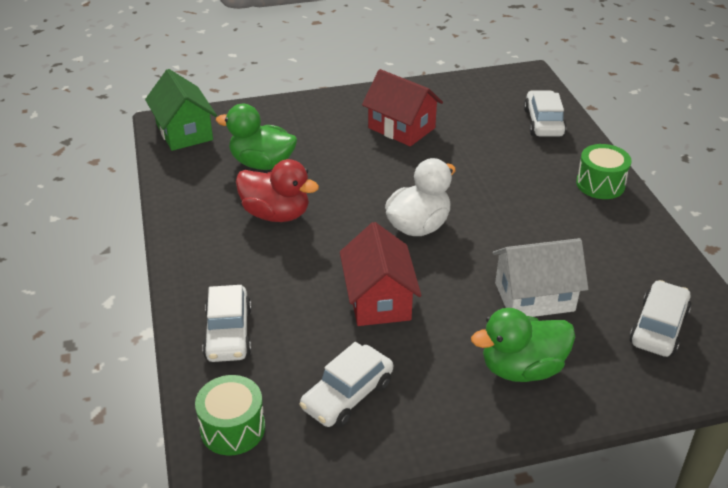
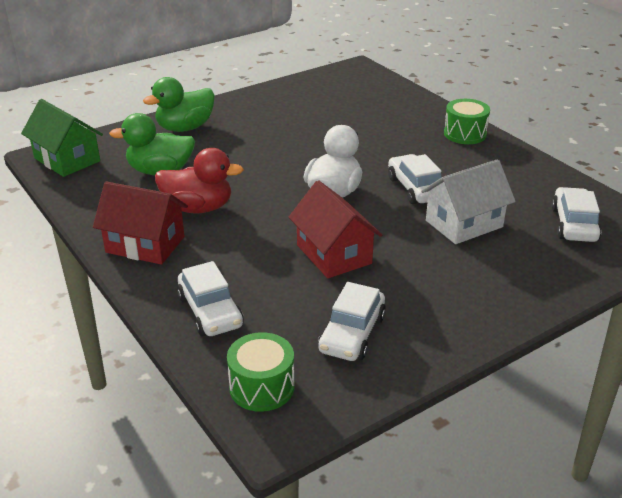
camera: 20 degrees left, 5 degrees down
red house [362,69,443,146] -> red house moved to [93,182,188,265]
green duck [471,308,575,382] -> green duck moved to [143,77,215,132]
white car [524,90,567,137] -> white car moved to [388,154,442,204]

